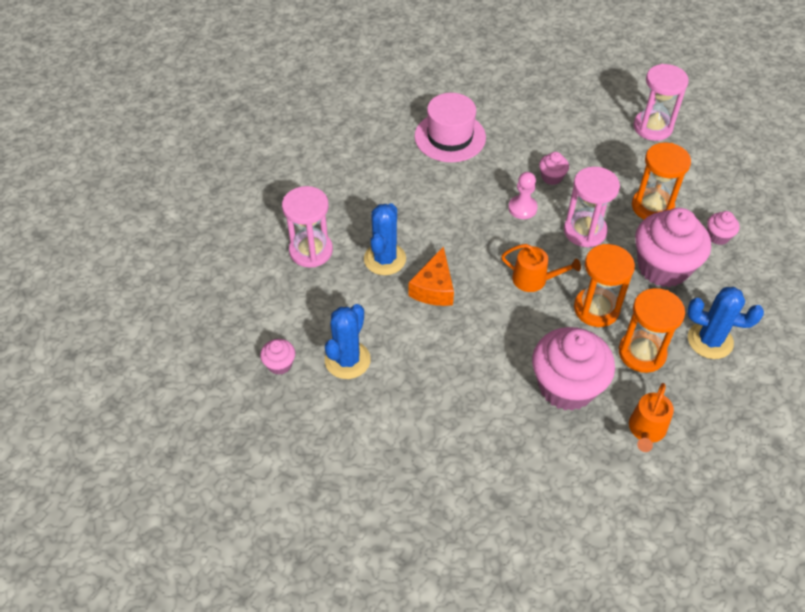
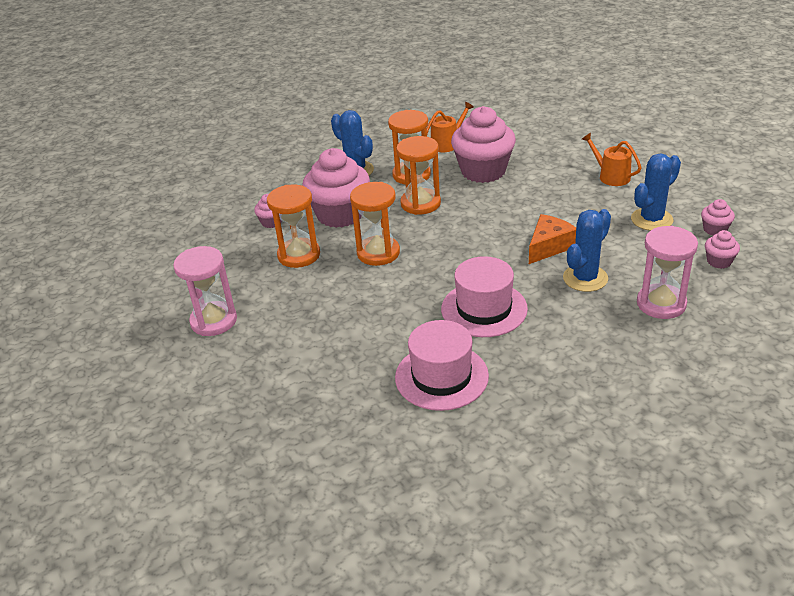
camera: 150 degrees left, 15 degrees down
orange watering can [501,244,581,292] -> orange watering can moved to [582,133,641,186]
pink pawn [508,172,538,219] -> none
pink cupcake [539,152,569,185] -> pink cupcake moved to [705,230,740,269]
pink hourglass [564,167,620,248] -> orange hourglass [350,182,400,266]
none -> pink hat [441,256,528,337]

